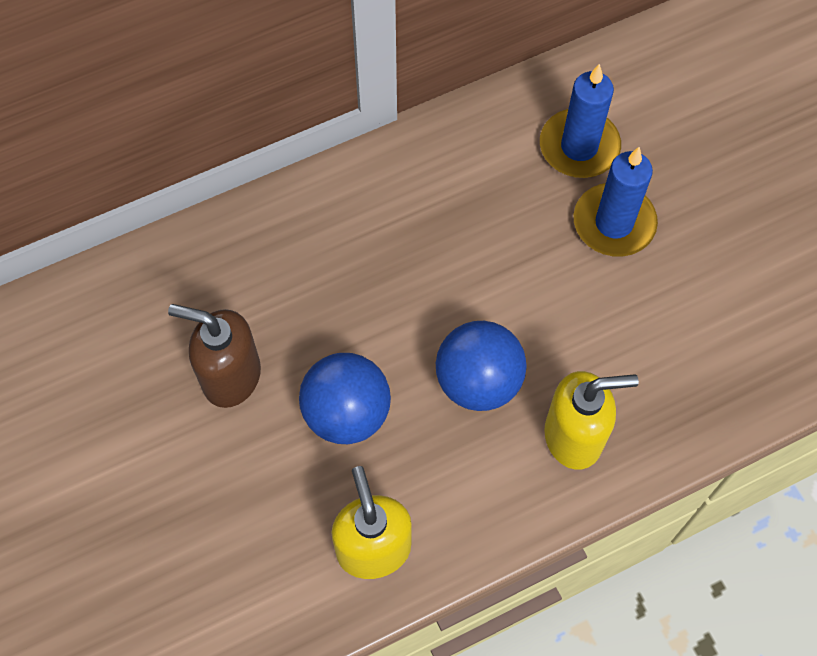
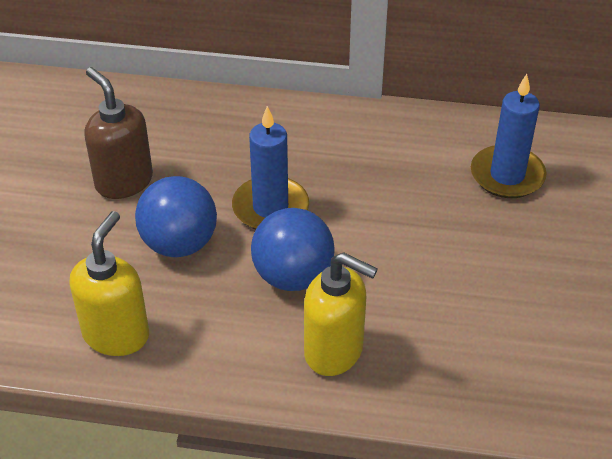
camera: 35 degrees right, 20 degrees down
blue candle [574,147,658,257] -> blue candle moved to [232,106,309,230]

